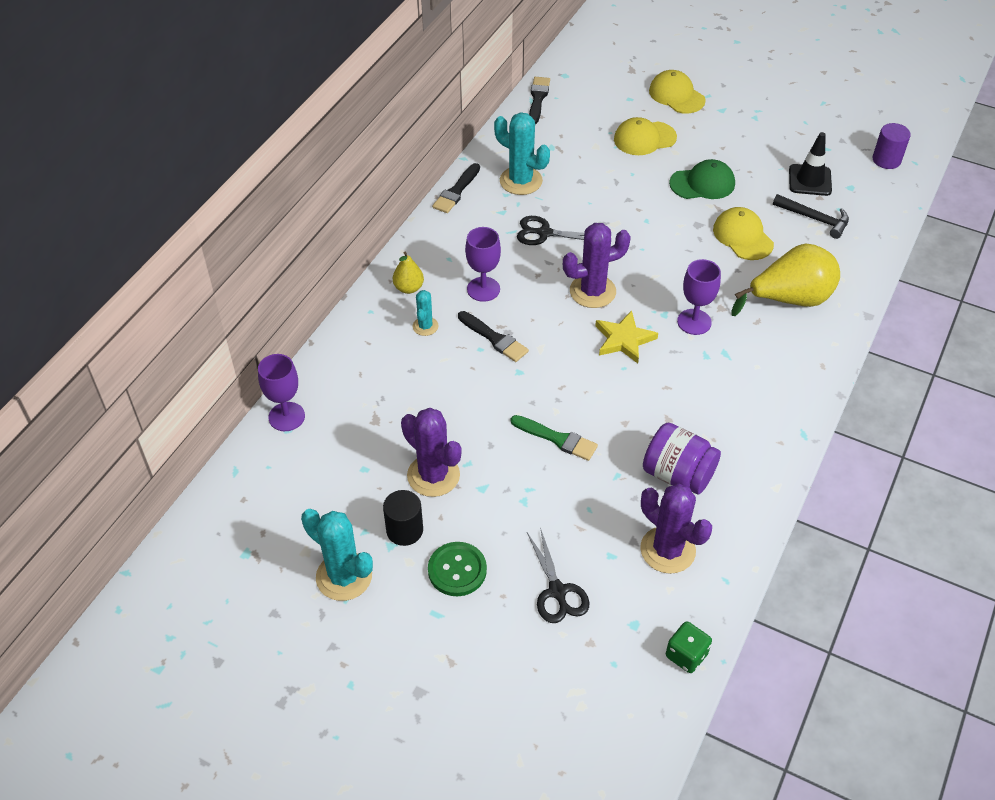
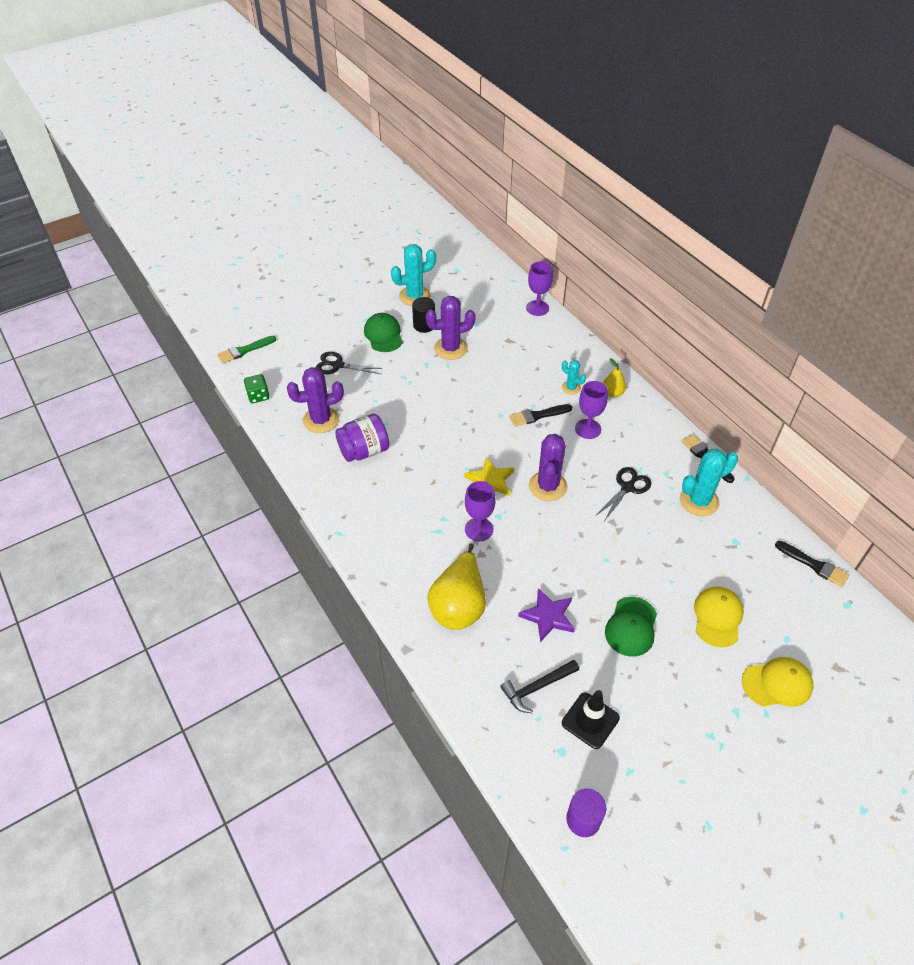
camera: 120 degrees right, 0 degrees up
green button [428,542,487,596] -> green cap [364,313,403,352]
green brush [511,415,598,461] -> green brush moved to [217,336,276,363]
yellow cap [713,207,774,260] -> purple star [518,588,575,642]

